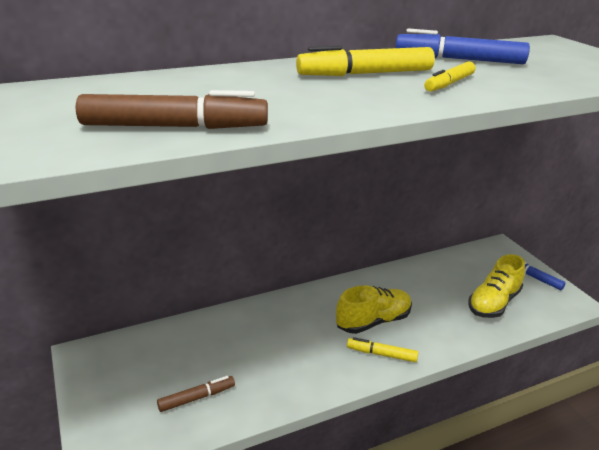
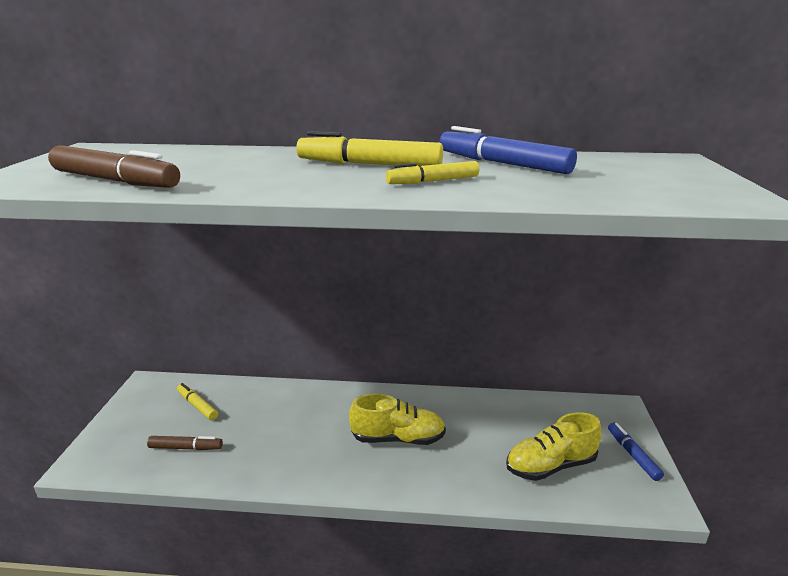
camera: 30 degrees right, 5 degrees down
yellow marker [347,337,418,362] -> yellow marker moved to [177,383,218,420]

